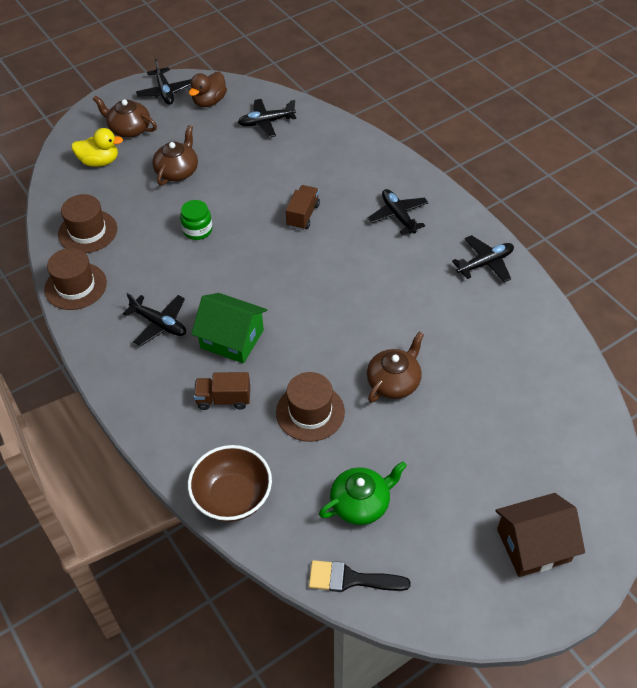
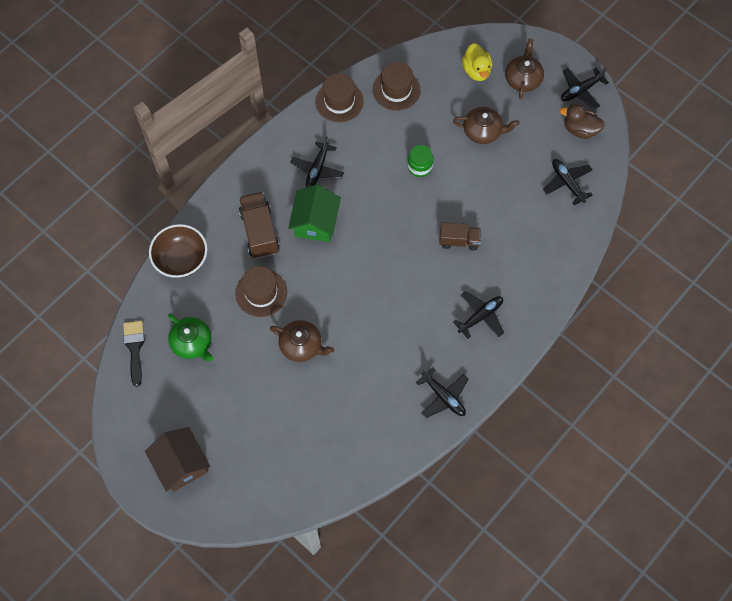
camera: 75 degrees right, 15 degrees up
brown truck [194,372,250,410] -> brown truck [239,192,280,259], size x1.54

